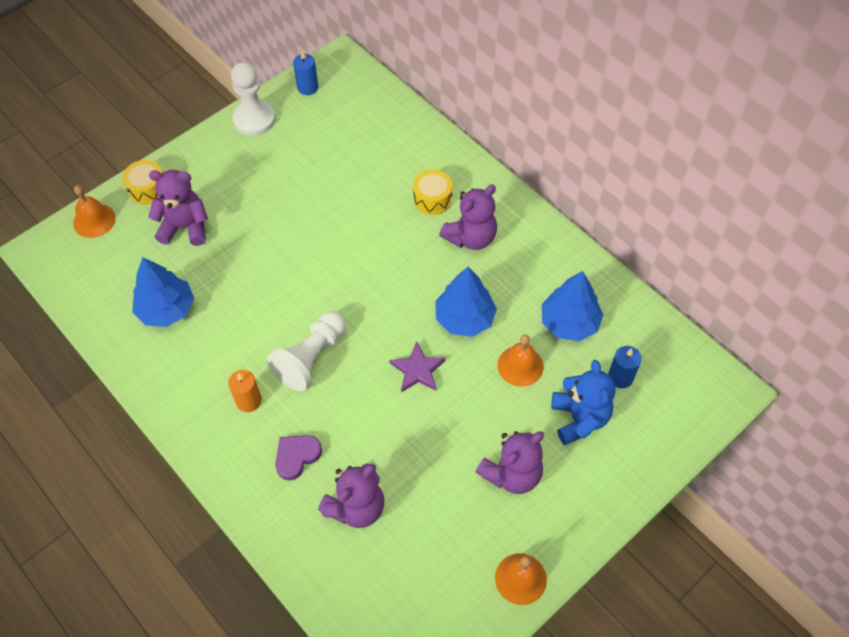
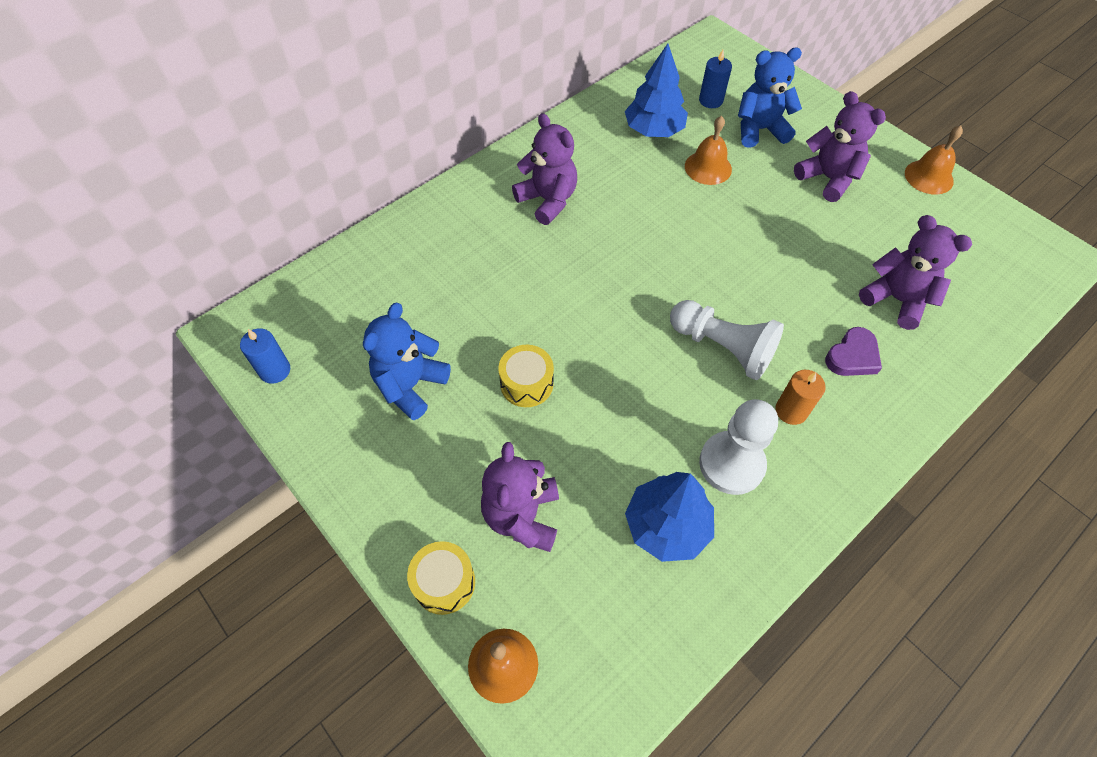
camera: 90 degrees left, 0 degrees up
white pawn [231,62,275,136] -> white pawn moved to [699,399,778,495]
purple heart [275,435,322,481] -> purple heart turned 90 degrees counterclockwise [825,327,882,376]
purple star [389,341,446,392] -> none
yellow drum [413,170,453,215] -> yellow drum moved to [498,345,554,407]
blue tree [435,267,497,337] -> none
none -> blue teddy bear [363,303,451,420]

